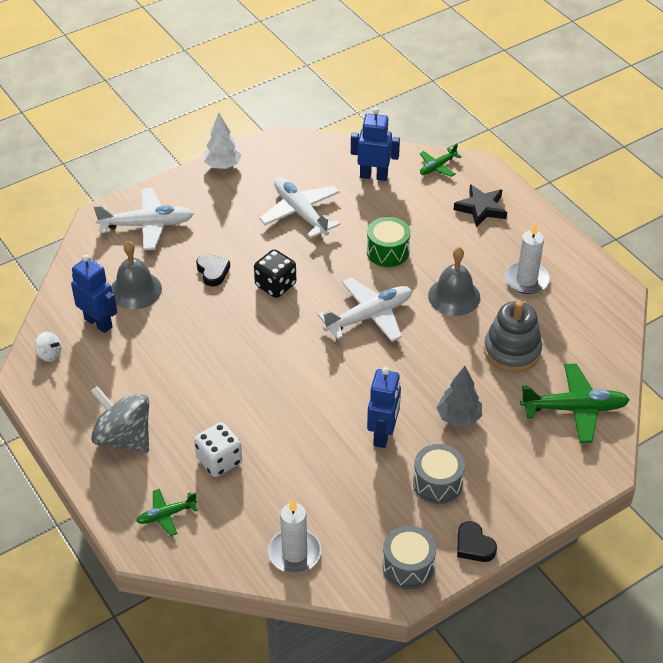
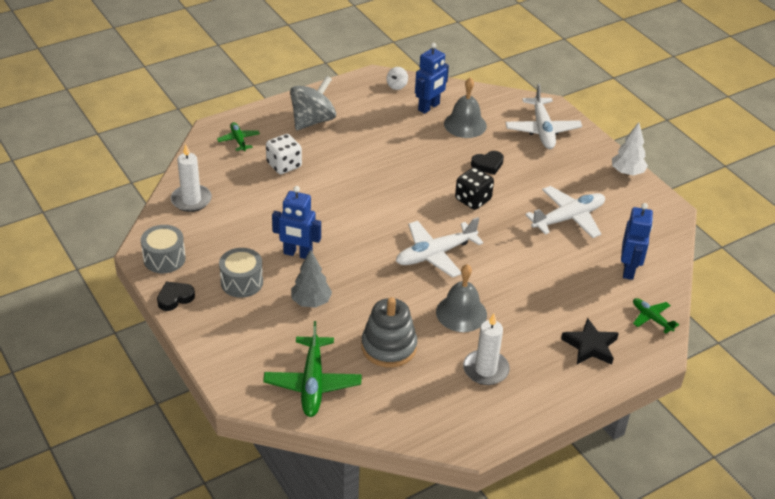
camera: 90 degrees right, 5 degrees down
white plane [318,277,412,342] -> white plane turned 90 degrees clockwise [396,217,484,278]
green drum [367,217,410,267] -> none

